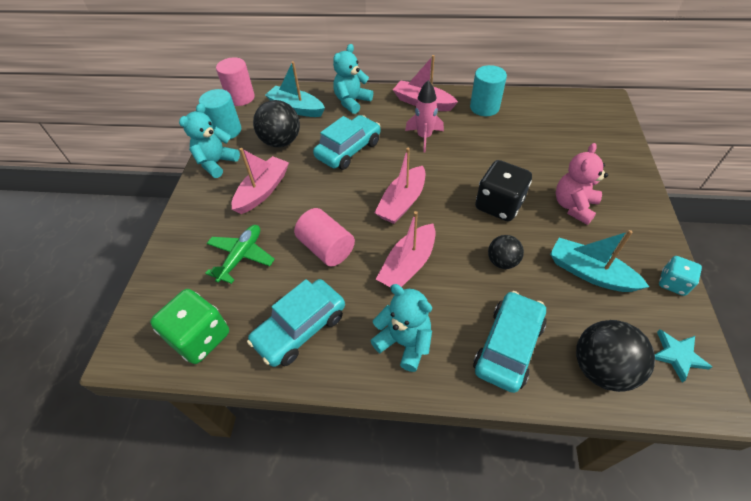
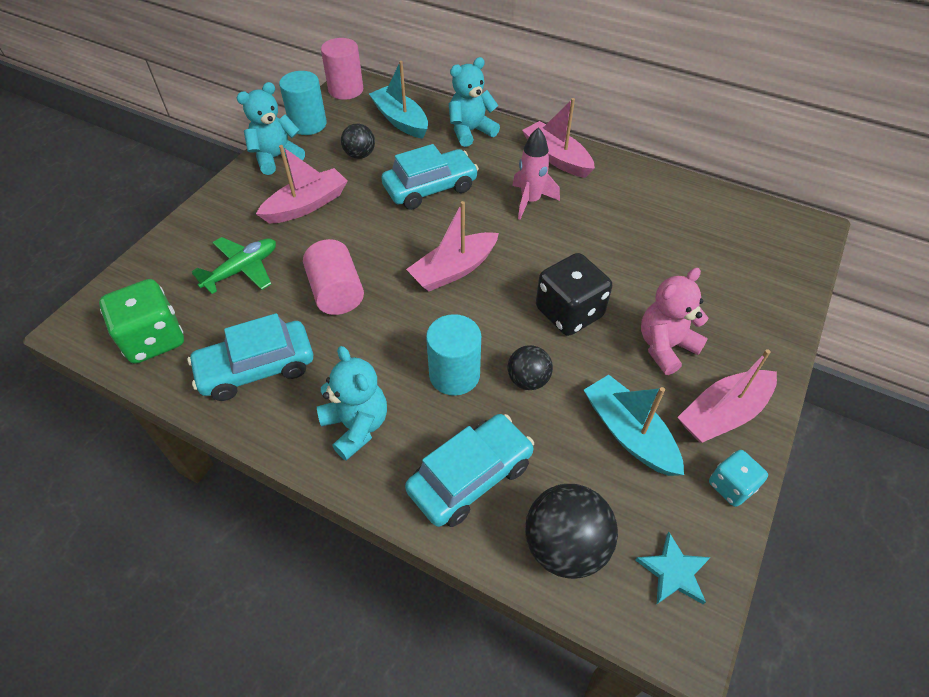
camera: 20 degrees right, 0 degrees up
black ball [253,100,300,147] -> black ball [341,124,375,159], size x0.60
pink boat [376,211,436,288] -> pink boat moved to [678,349,777,443]
turquoise cylinder [470,65,507,116] -> turquoise cylinder moved to [426,314,481,396]

